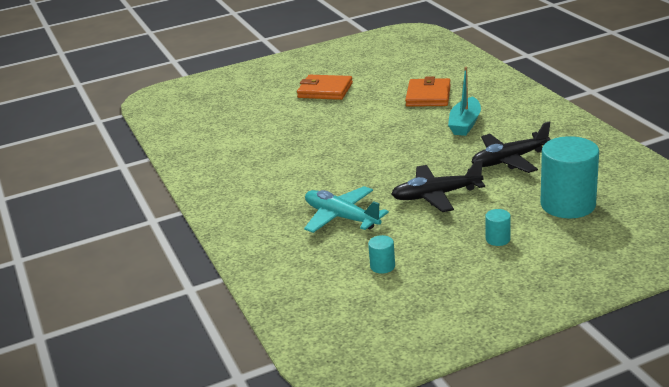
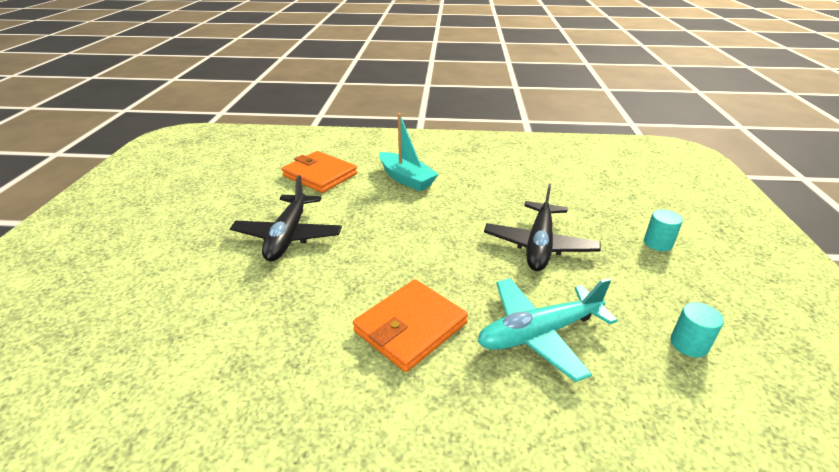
camera: 65 degrees left, 5 degrees up
orange wallet [297,75,353,100] -> orange wallet moved to [353,279,468,372]
black plane [471,122,550,173] -> black plane moved to [230,175,342,262]
turquoise cylinder [540,136,599,219] -> none

